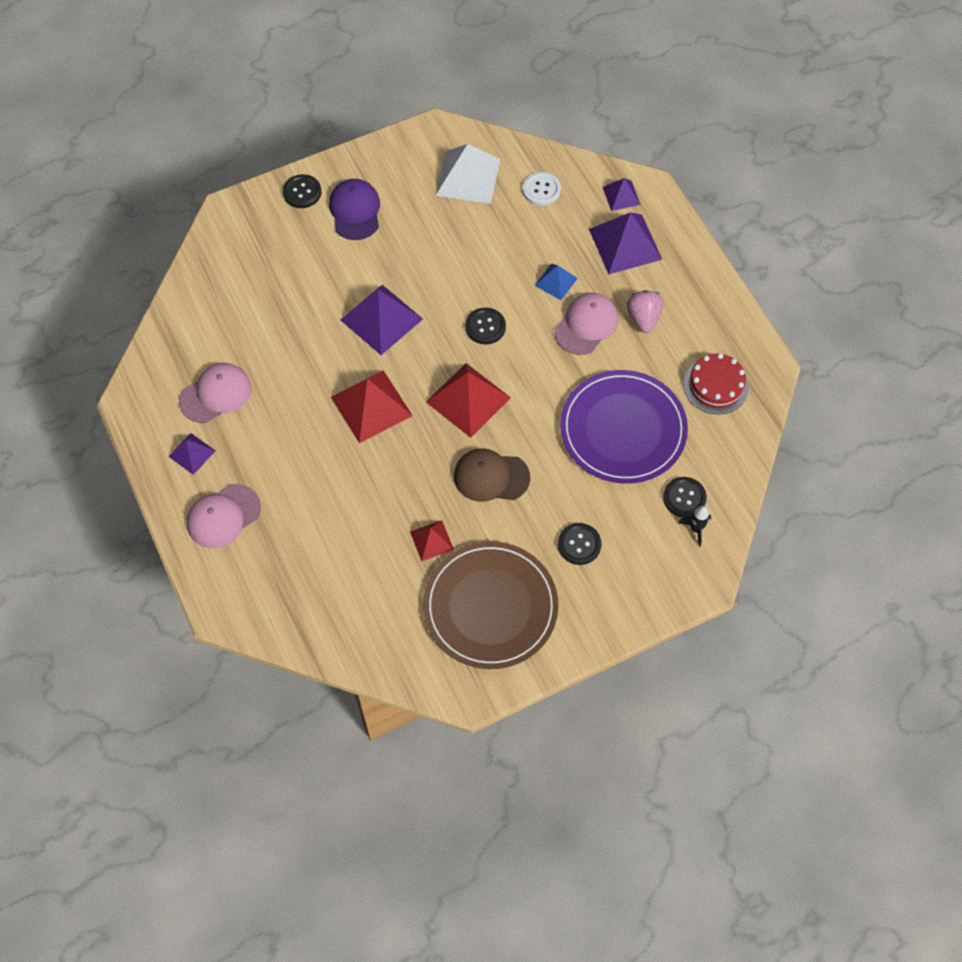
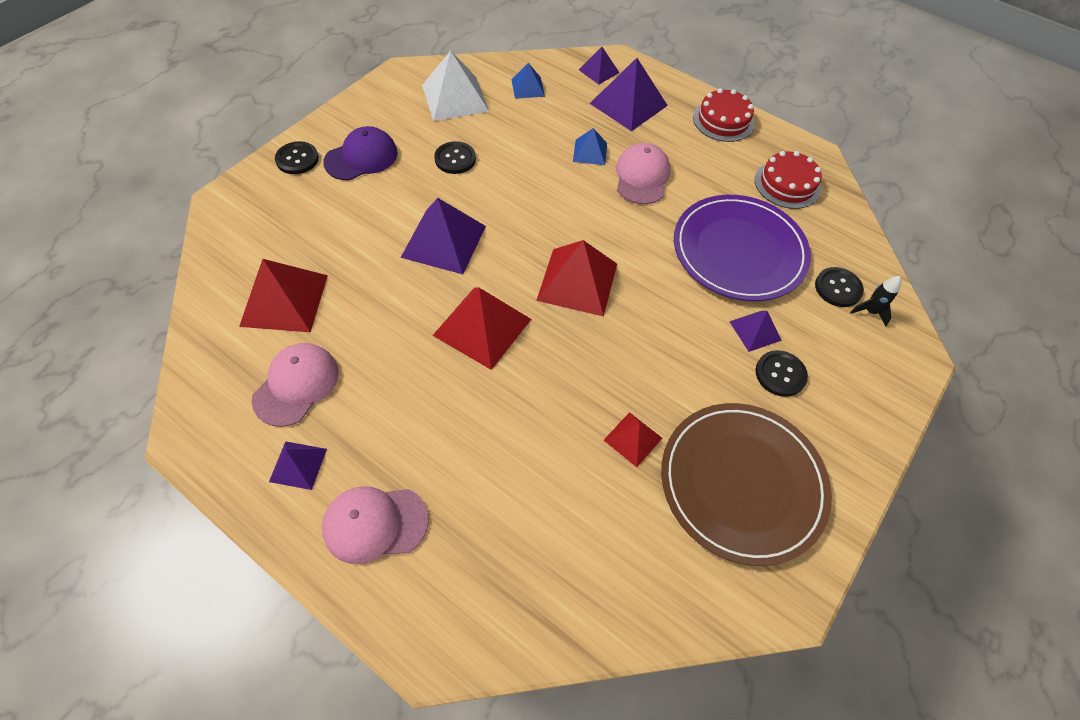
camera: 30 degrees left, 5 degrees down
pink cap [187,484,261,548] -> pink cap turned 60 degrees clockwise [322,486,429,564]
purple cap [329,179,380,240] -> purple cap turned 90 degrees clockwise [323,126,398,180]
brown cap [454,448,530,502] -> none
black button [466,308,506,345] -> black button moved to [434,141,476,174]
white button [523,172,561,206] -> blue pyramid [511,63,545,99]
pink strawberry [627,290,663,333] -> none
none -> red pyramid [239,259,328,332]
none -> red cake [693,88,754,142]
none -> purple pyramid [729,311,782,352]

